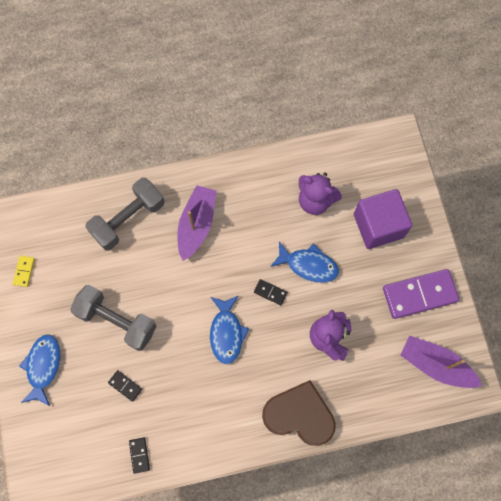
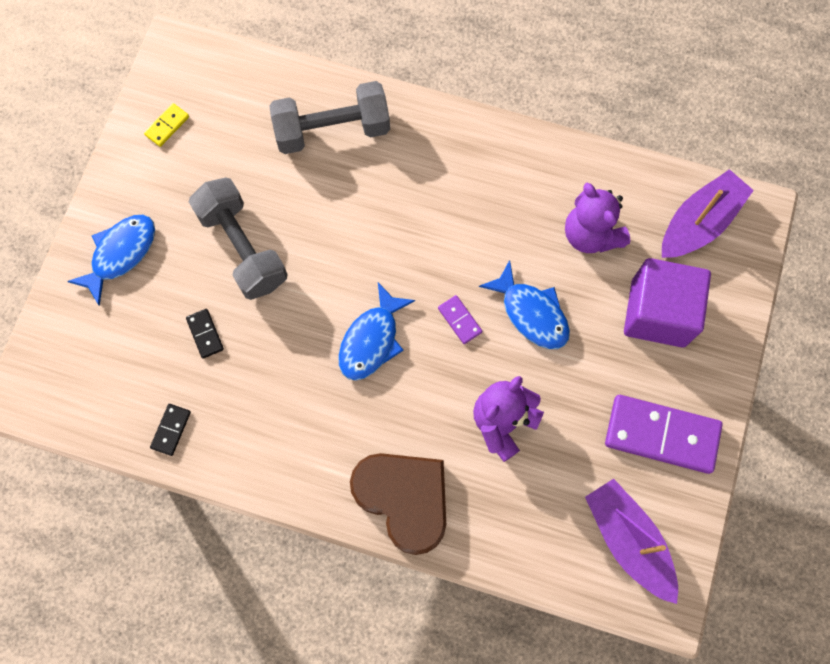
camera: 30 degrees right, 0 degrees up
purple boat [177,185,217,261] -> purple boat moved to [662,169,754,258]
black domino [254,279,287,305] -> purple domino [438,295,482,344]

